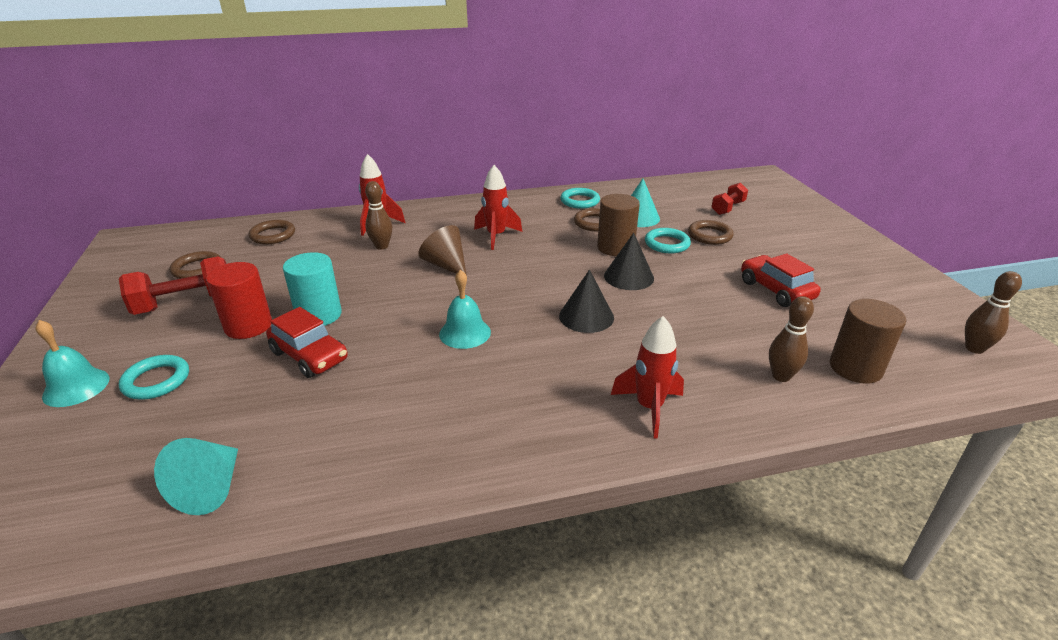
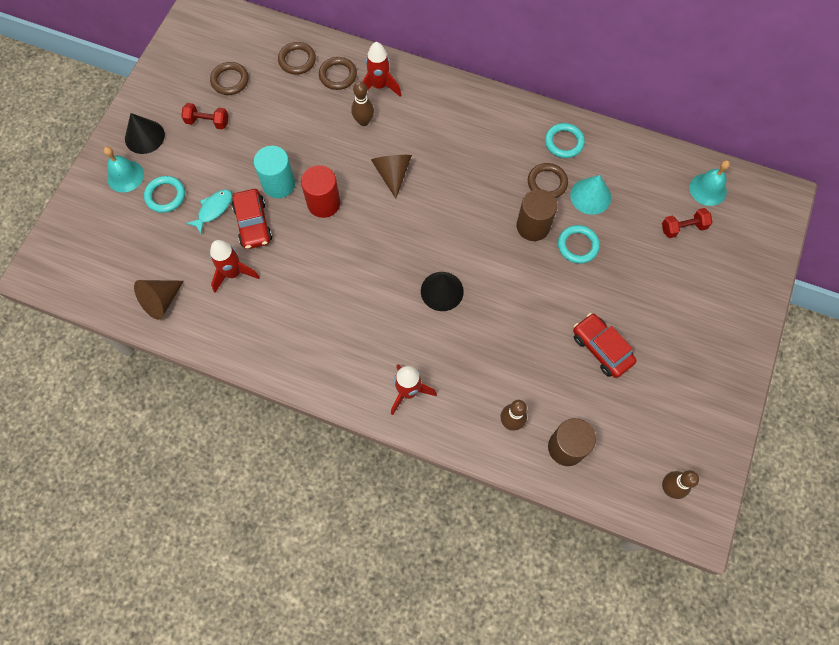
camera: 35 degrees right, 35 degrees up
red dumbbell [119,257,226,315] -> red dumbbell [181,103,229,129], size x0.62
turquoise cone [154,438,238,515] -> brown cone [134,280,184,320]
red cylinder [206,262,272,339] -> red cylinder moved to [301,165,340,218]
turquoise bell [439,270,491,349] -> turquoise bell moved to [690,160,730,206]
red rocket [474,165,522,250] -> red rocket moved to [210,240,260,293]
black cone [604,233,654,290] -> black cone moved to [125,113,165,154]
brown ring [688,220,734,245] -> brown ring moved to [319,57,357,90]
red car [741,253,821,307] -> red car turned 45 degrees counterclockwise [573,313,637,378]
none -> turquoise fish [186,190,232,234]

